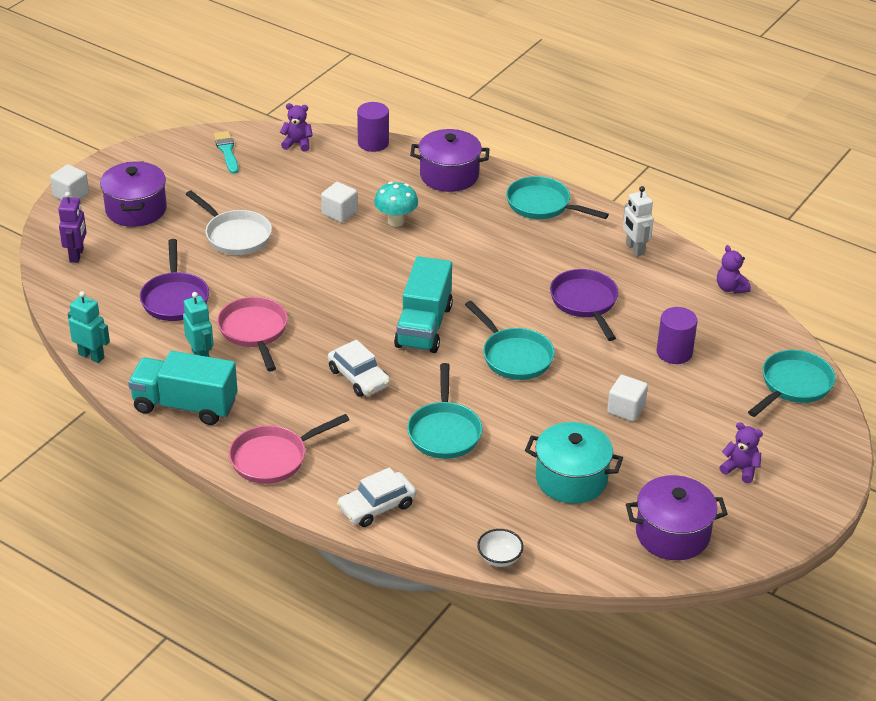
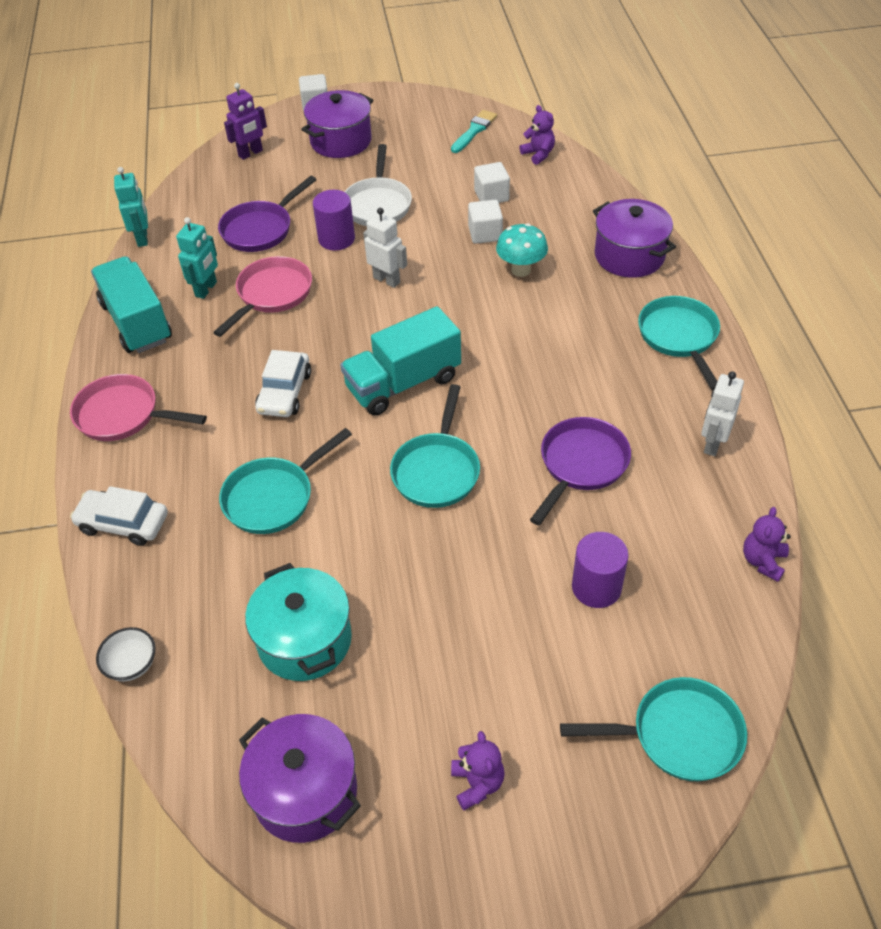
camera: 50 degrees right, 10 degrees up
purple cylinder [357,102,389,152] -> purple cylinder moved to [313,190,355,251]
white cube [607,375,648,422] -> white cube moved to [474,162,510,203]
none -> white robot [363,208,407,288]

